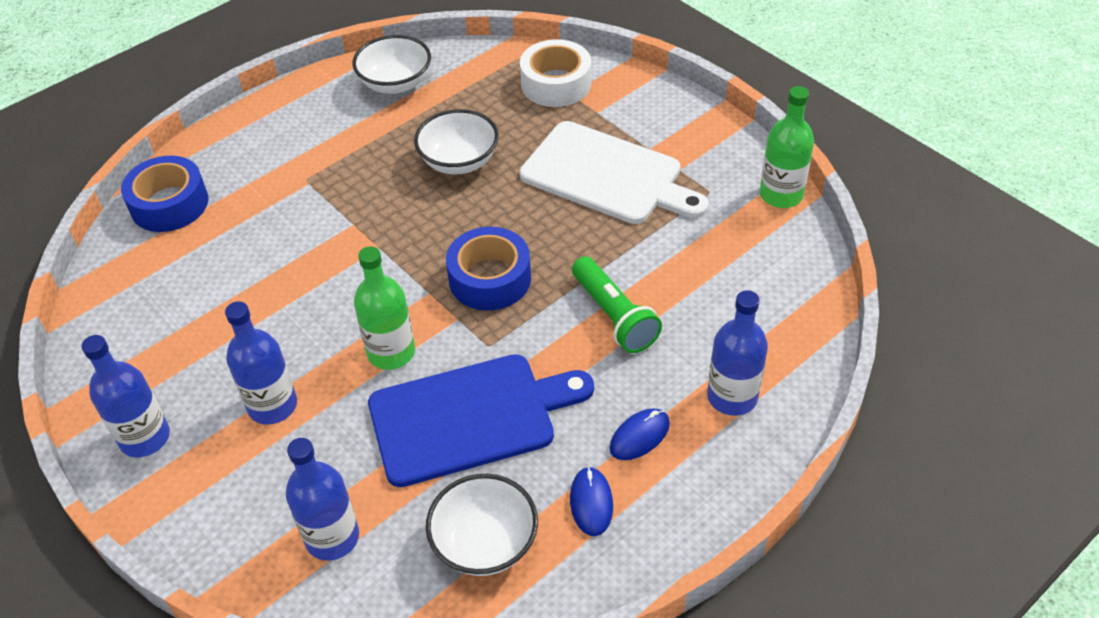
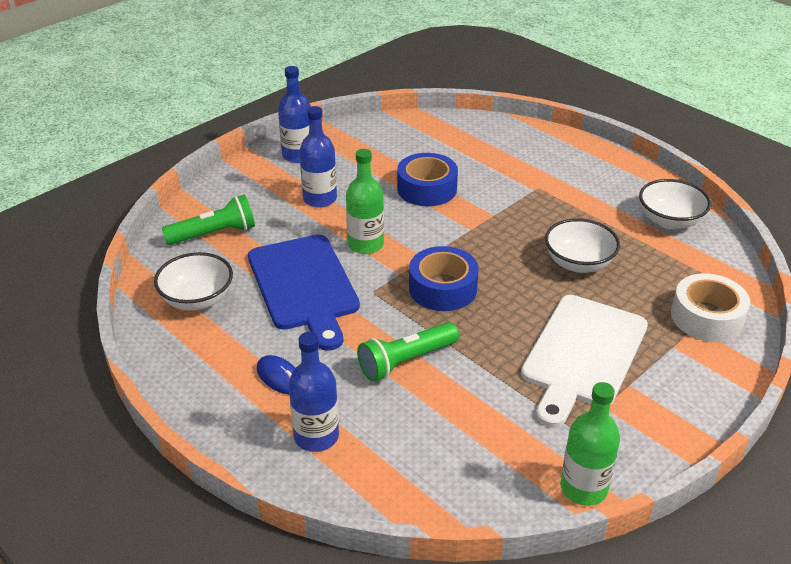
camera: 85 degrees right, 10 degrees down
blue tape [121,156,208,232] -> blue tape moved to [397,153,458,206]
blue bottle [286,438,359,561] -> green flashlight [162,195,255,245]
blue mouse [570,466,613,536] -> none

